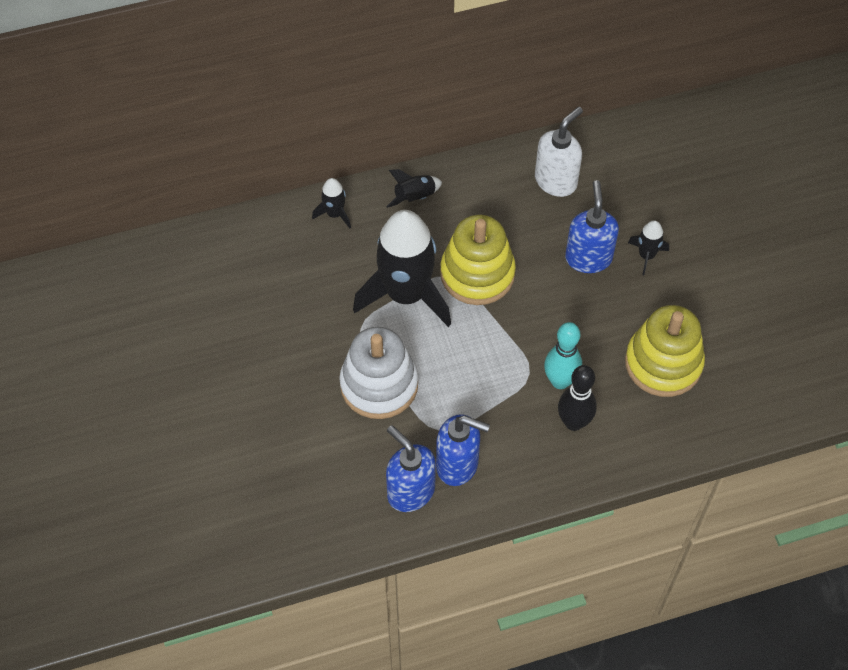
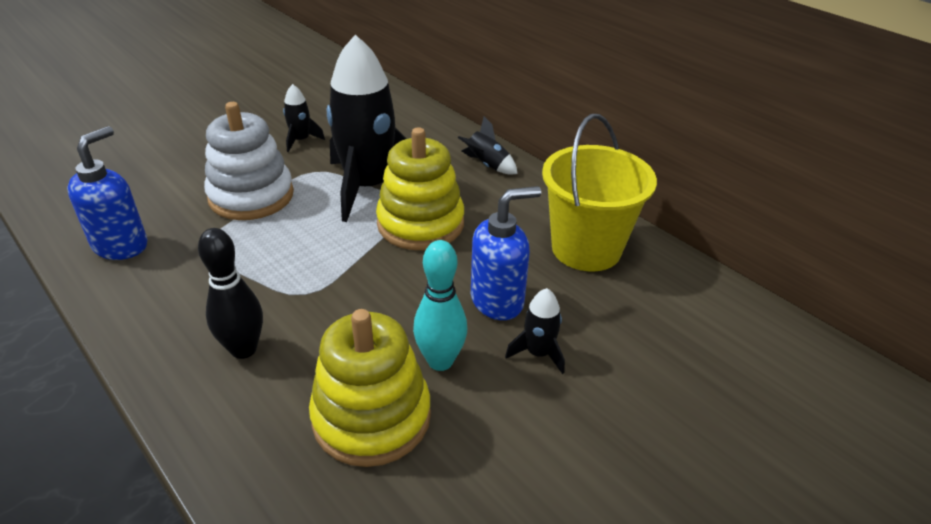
camera: 65 degrees right, 20 degrees down
black rocket [312,178,351,229] -> black rocket moved to [283,84,325,152]
blue soap dispenser [436,414,490,486] -> none
white soap dispenser [535,107,583,197] -> yellow bucket [542,114,657,272]
turquoise bowling pin [544,322,582,389] -> turquoise bowling pin moved to [413,240,467,371]

